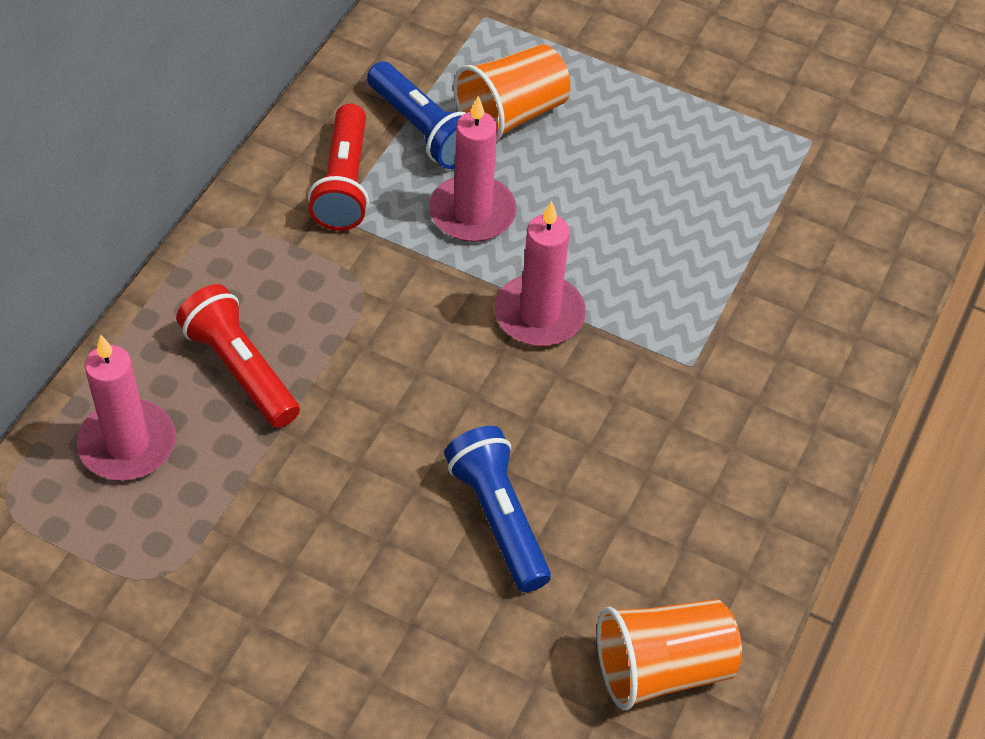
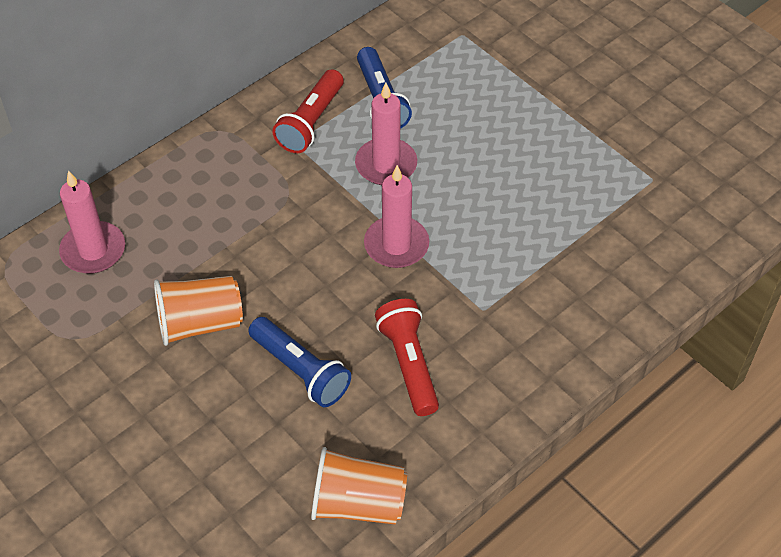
camera: 25 degrees right, 0 degrees up
red flashlight [176,284,300,428] -> red flashlight moved to [375,299,439,416]
blue flashlight [444,426,551,592] -> blue flashlight turned 135 degrees clockwise [248,317,351,407]
orange cup [453,44,570,142] -> orange cup moved to [154,276,243,346]

